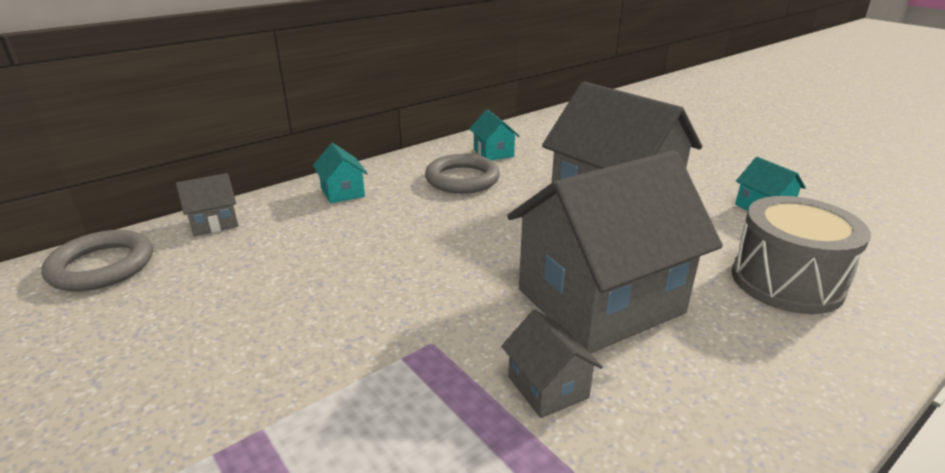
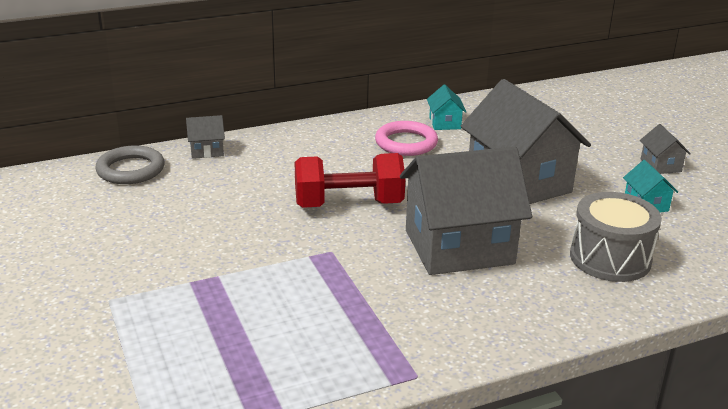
camera: 15 degrees right, 0 degrees up
turquoise house [313,143,368,204] -> none
grey ring [425,154,500,194] -> pink ring [375,121,438,156]
grey house [501,310,603,418] -> grey house moved to [640,124,691,174]
none -> red dumbbell [295,153,406,208]

